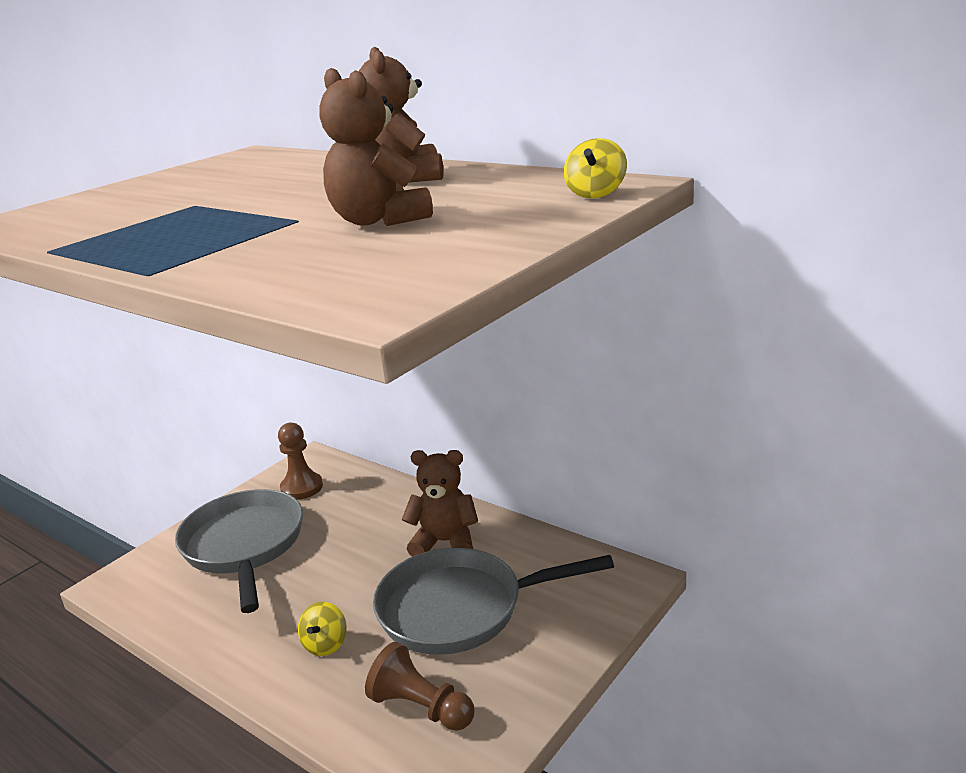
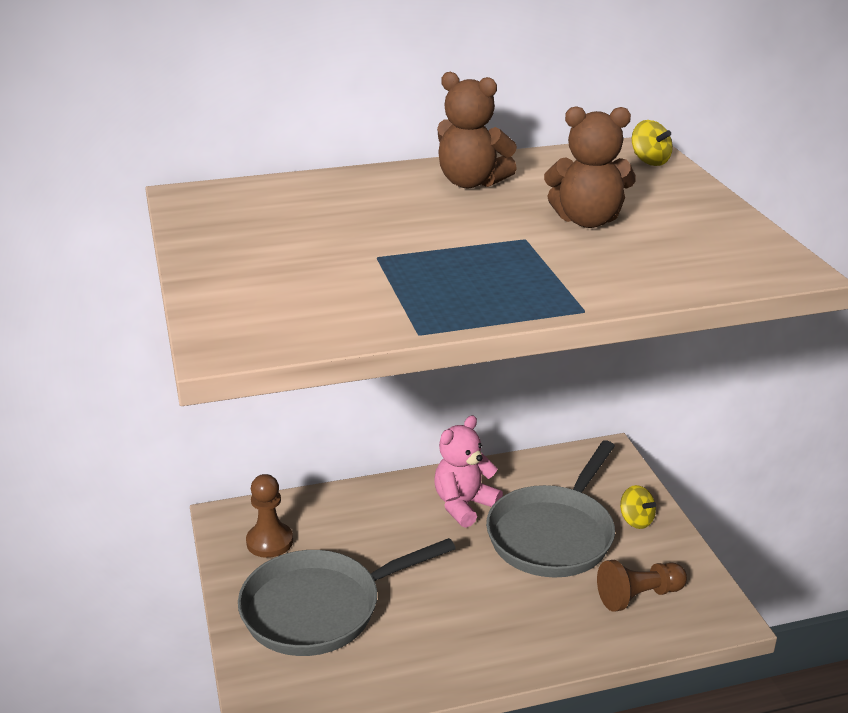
camera: 55 degrees left, 5 degrees up
grey pan [175,489,303,613] -> grey pan turned 45 degrees counterclockwise [238,538,456,656]
yellow spinning top [298,602,347,656] -> yellow spinning top moved to [620,485,656,529]
brown teddy bear [402,450,478,557] -> pink teddy bear [434,415,503,528]

